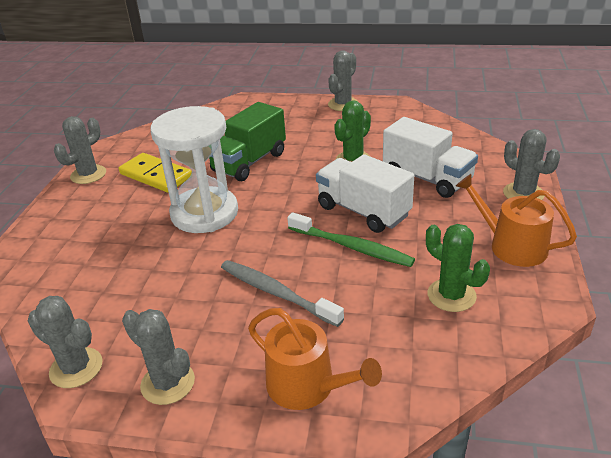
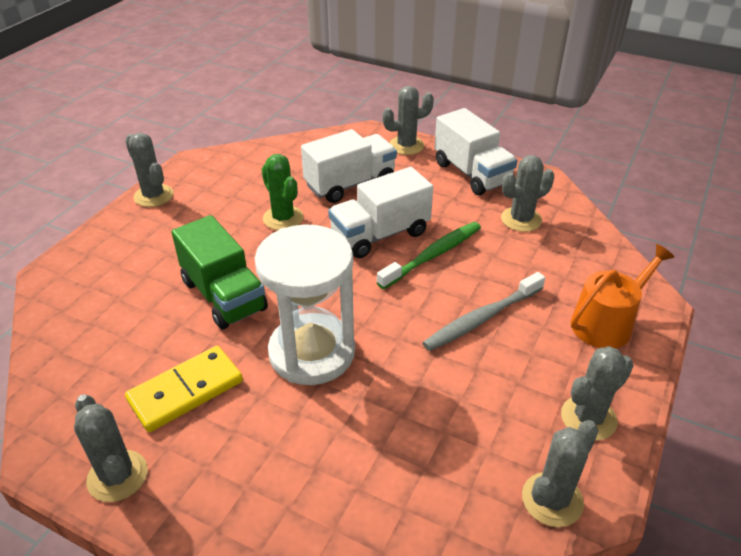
camera: 75 degrees left, 5 degrees up
green cactus [426,224,490,312] -> grey cactus [501,155,554,232]
orange watering can [456,174,577,267] -> white truck [434,108,518,195]

